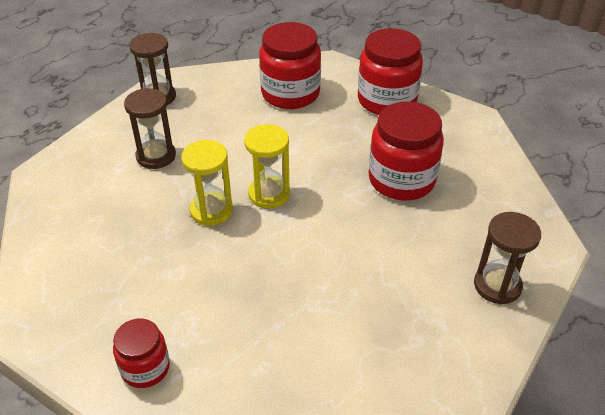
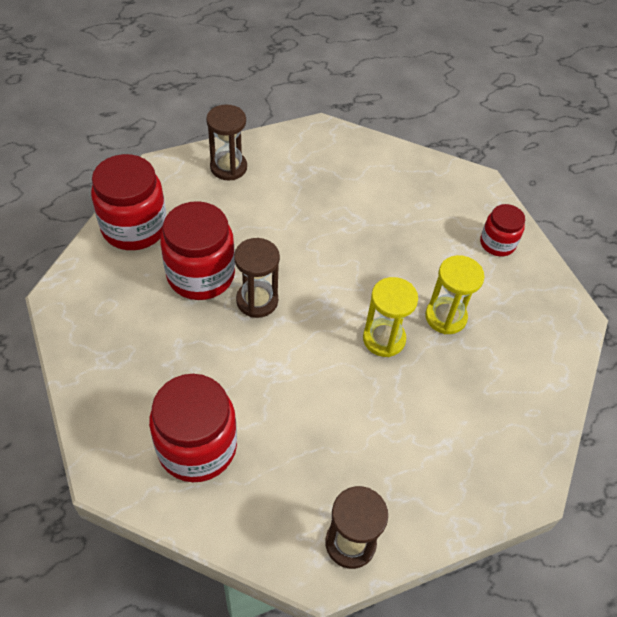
camera: 150 degrees left, 10 degrees up
brown hourglass [124,88,176,169] -> brown hourglass moved to [234,238,280,318]
yellow hourglass [244,124,290,209] -> yellow hourglass moved to [425,255,485,334]
red jar [358,28,423,115] -> red jar moved to [91,154,166,250]

